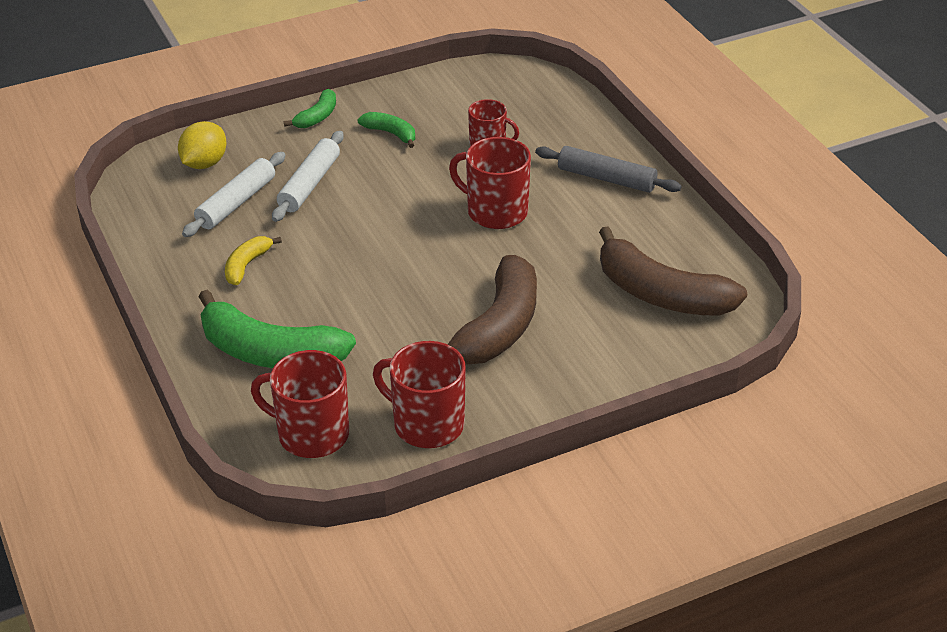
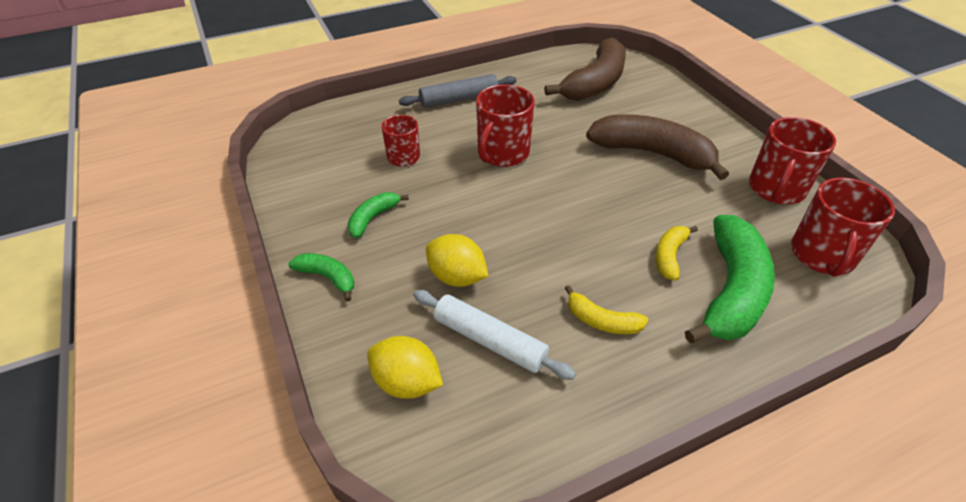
camera: 90 degrees left, 5 degrees up
white rolling pin [272,131,344,222] -> yellow lemon [426,234,488,287]
grey rolling pin [535,146,681,193] -> grey rolling pin turned 45 degrees clockwise [399,74,517,108]
none -> yellow banana [656,226,698,281]

